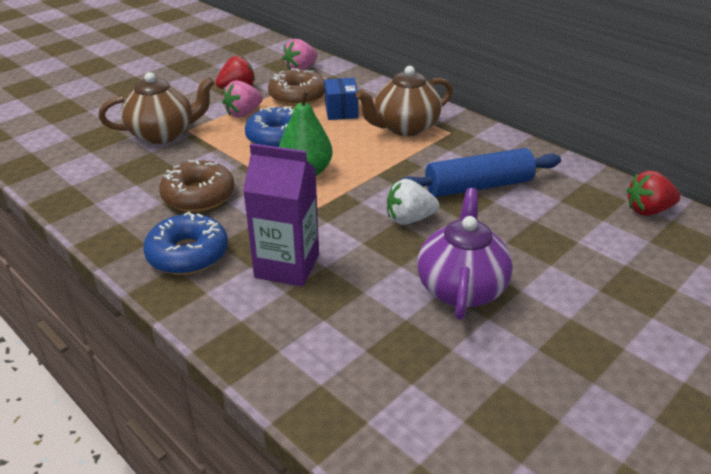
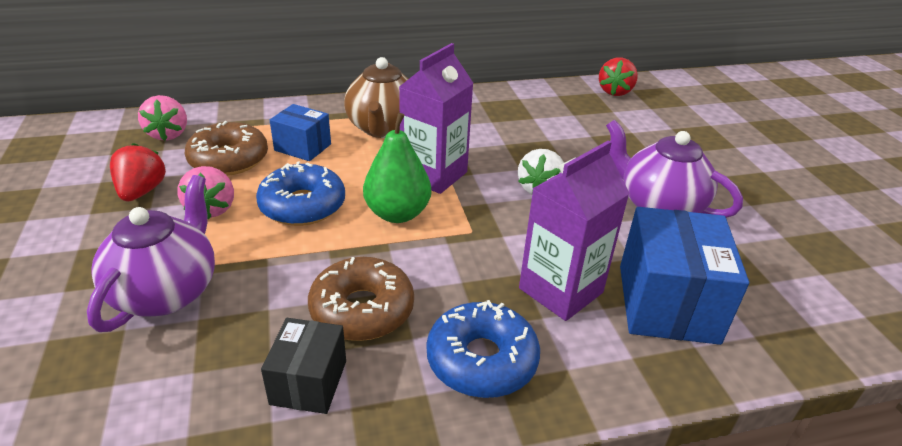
camera: 60 degrees left, 0 degrees up
brown teapot [99,72,215,144] -> purple teapot [87,175,215,332]
blue rolling pin [399,148,561,197] -> none
none -> black box [261,318,346,414]
none -> purple carton [399,43,473,194]
none -> blue box [620,207,749,345]

